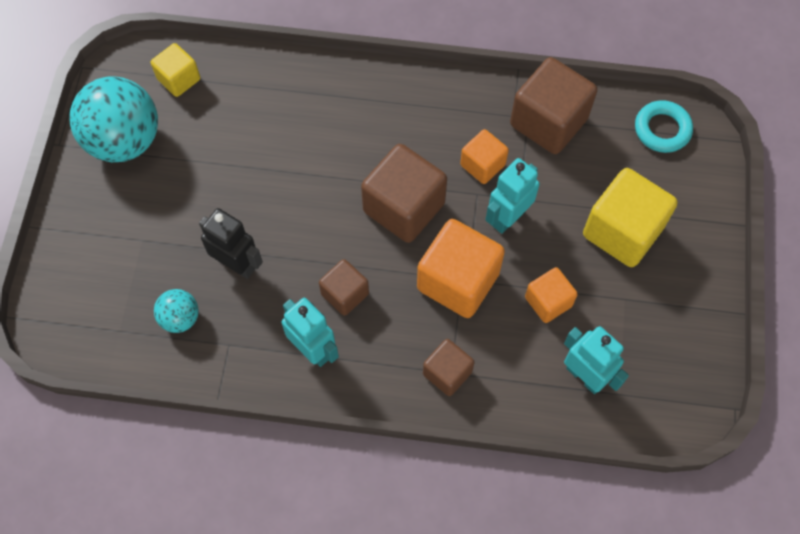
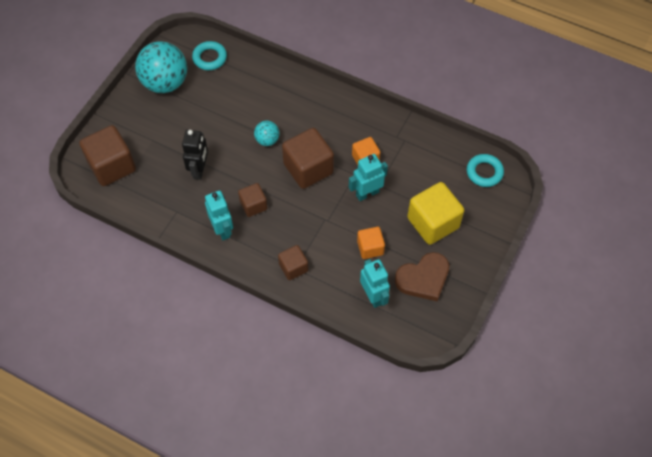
camera: 20 degrees right, 5 degrees down
yellow cube [151,43,200,97] -> turquoise ring [192,41,227,70]
turquoise ball [154,289,199,333] -> turquoise ball moved to [254,121,280,146]
black robot [199,208,263,279] -> black robot turned 45 degrees clockwise [182,130,208,180]
orange cube [417,219,505,318] -> none
brown cube [510,57,597,154] -> brown cube moved to [79,125,136,186]
none -> brown heart [395,252,449,301]

